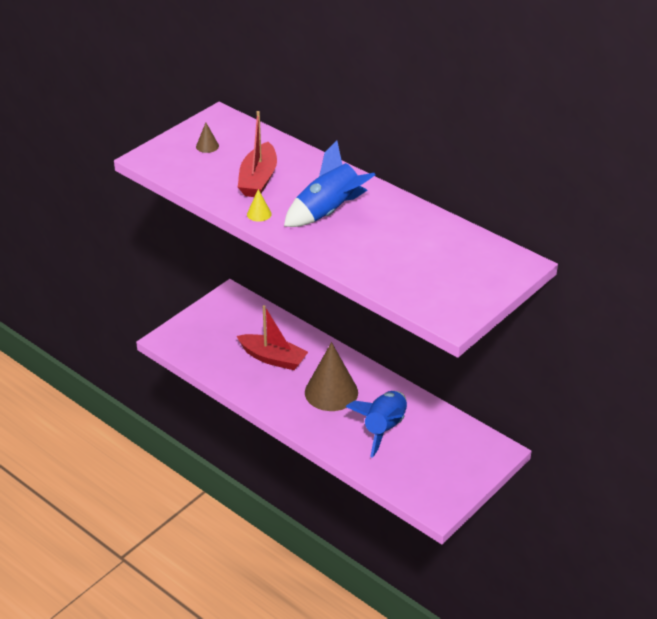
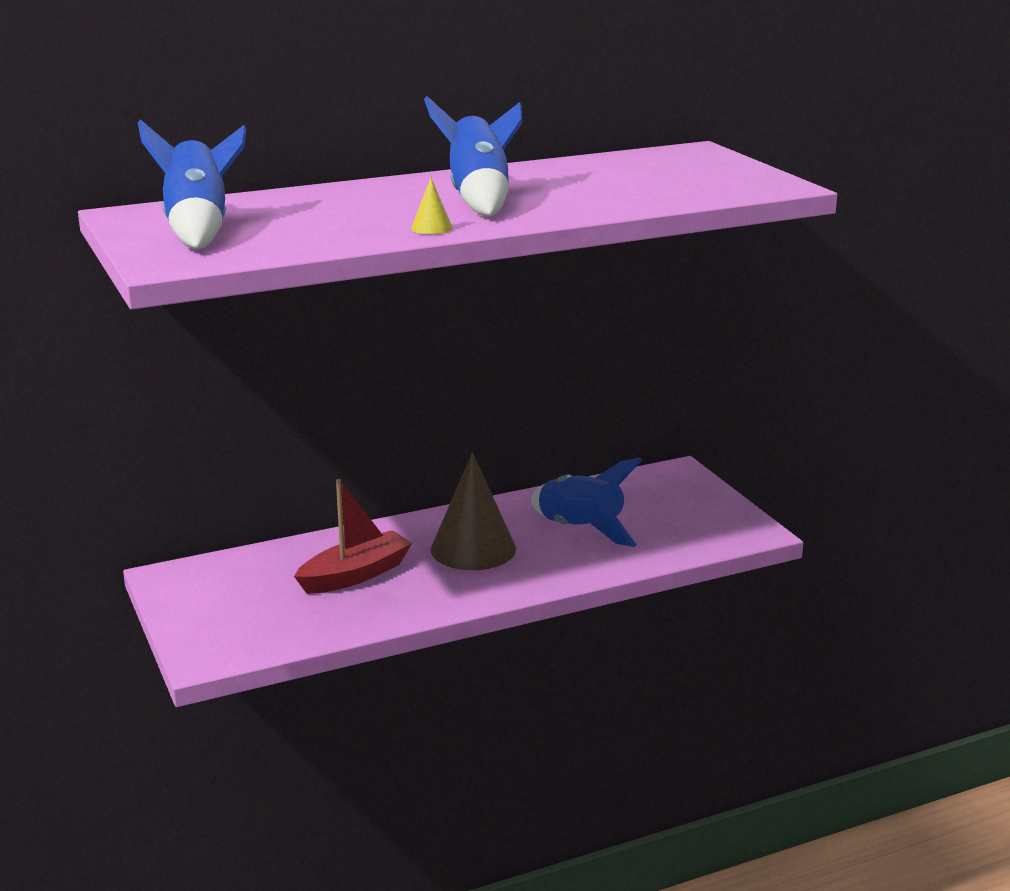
camera: 65 degrees left, 15 degrees down
brown cone [196,122,219,153] -> blue rocket [138,119,247,249]
red boat [238,111,277,197] -> none

